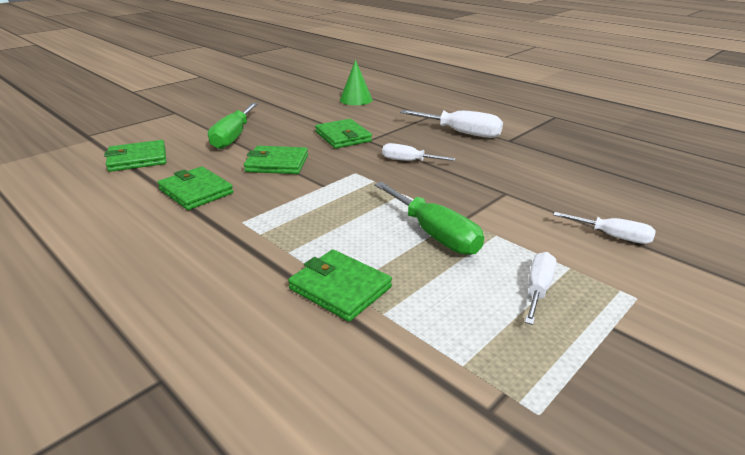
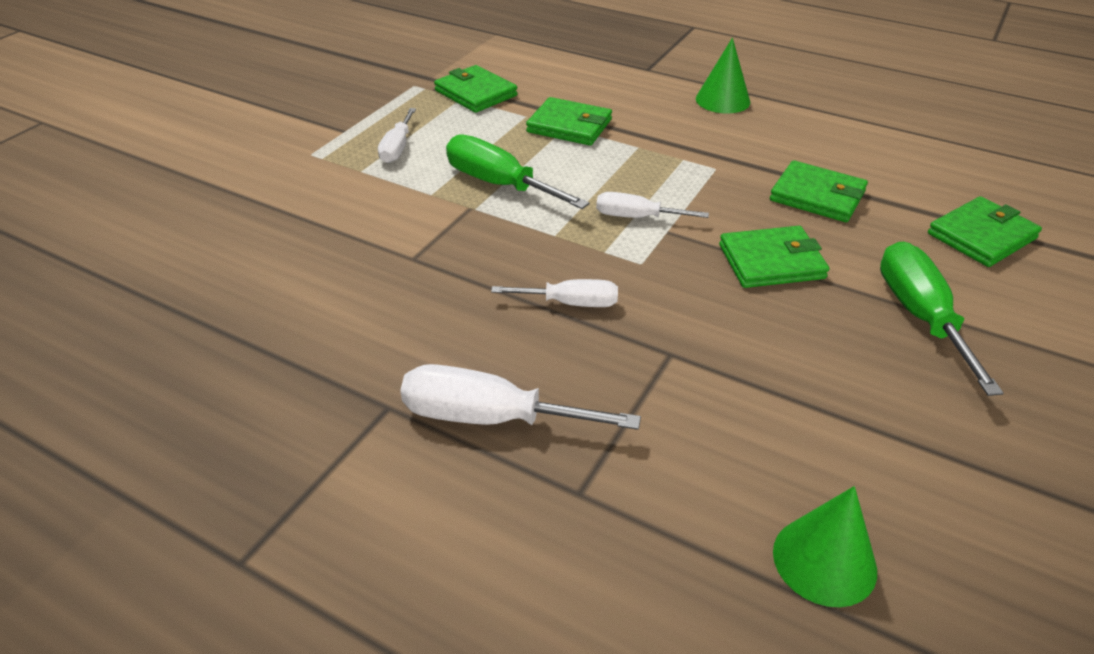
camera: 165 degrees right, 10 degrees up
green wallet [315,119,372,149] -> green wallet moved to [434,65,518,113]
white screwdriver [553,212,656,244] -> white screwdriver moved to [596,192,709,218]
none -> green cone [696,38,750,113]

